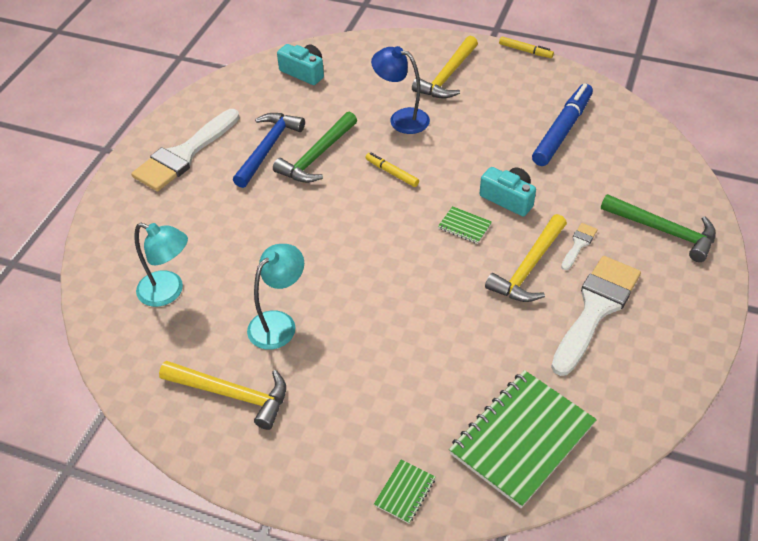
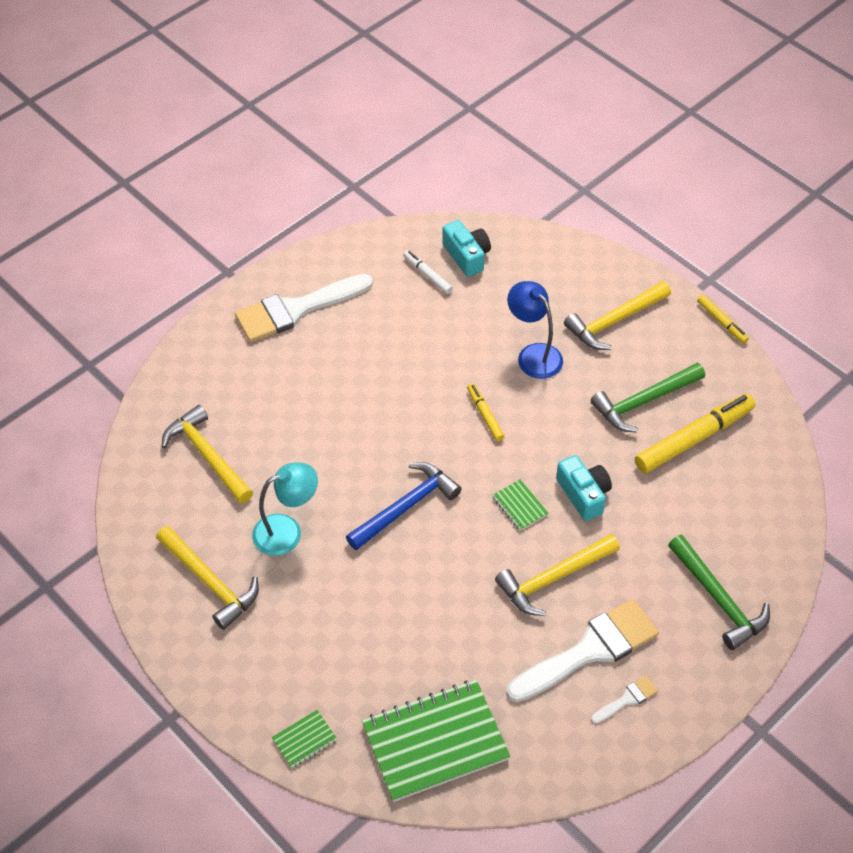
camera: 25 degrees right, 5 degrees up
turquoise lamp [134,223,188,307] -> yellow hammer [162,405,253,504]
blue hammer [233,113,305,188] -> blue hammer moved to [346,462,462,550]
green hammer [273,112,357,183] -> green hammer moved to [591,363,705,433]
blue marker [532,84,593,166] -> yellow marker [635,394,755,473]
white brush [561,223,598,270] -> white brush moved to [591,675,658,724]
none -> white marker [403,250,453,294]

